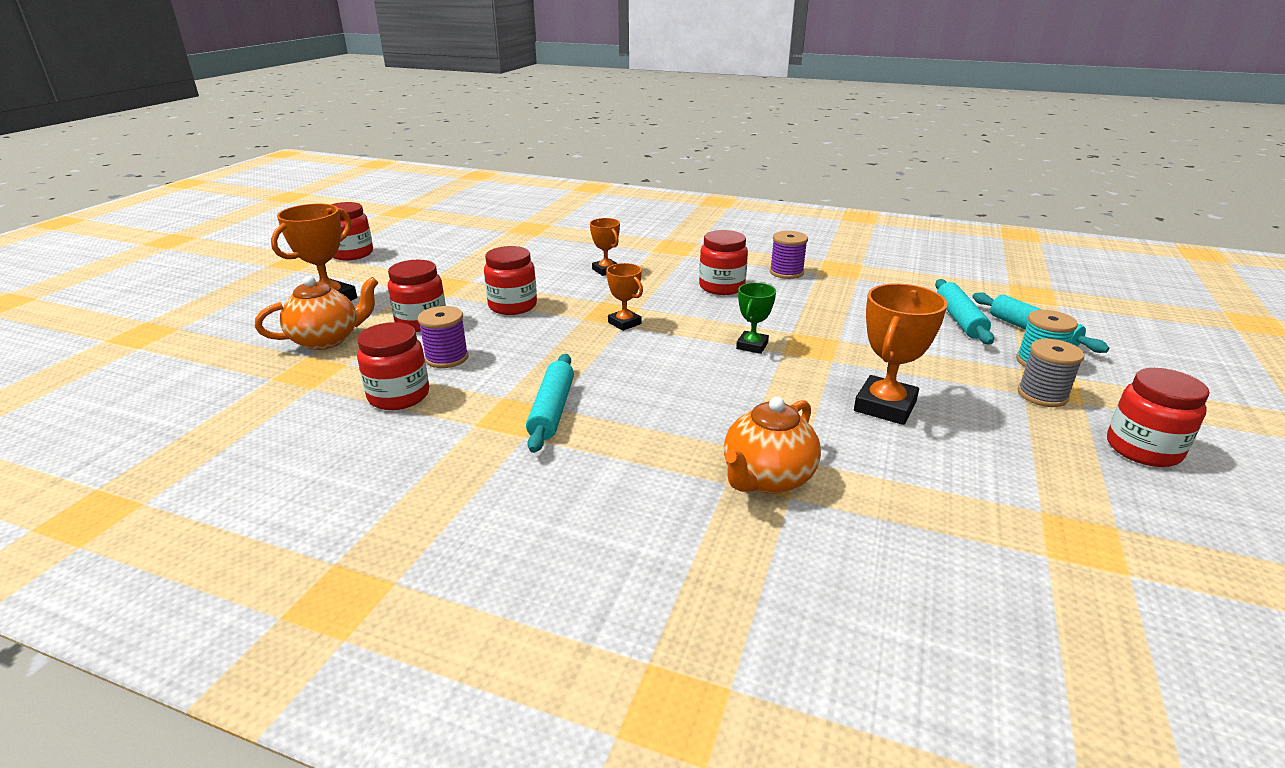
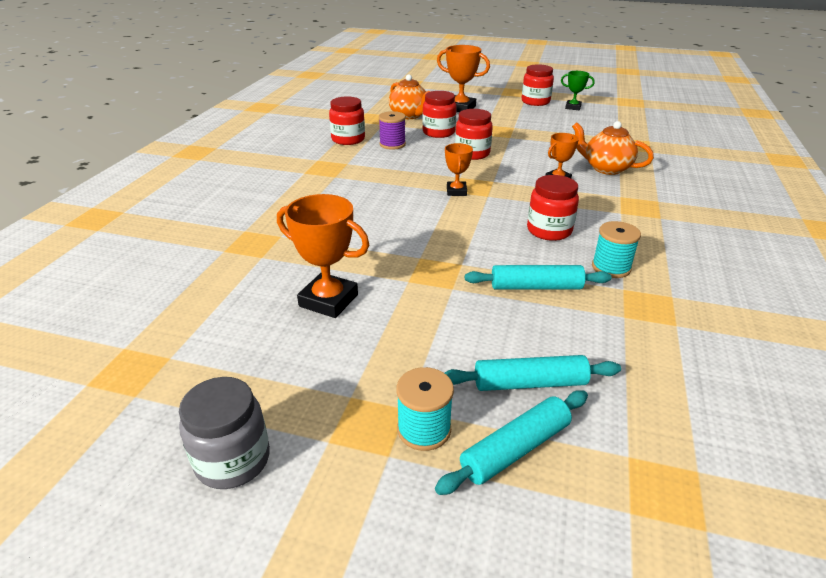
camera: 85 degrees right, 5 degrees up
turquoise rolling pin [526,354,574,453] -> turquoise rolling pin moved to [465,265,612,289]
orange trophy [606,263,643,331] -> orange trophy turned 45 degrees counterclockwise [445,143,473,196]
orange teapot [724,397,821,494] -> orange teapot moved to [572,121,654,175]
green trophy [736,283,776,354] -> green trophy moved to [561,71,595,110]
purple spool [770,231,808,279] -> turquoise spool [592,221,641,278]
grey spool [1018,339,1085,407] -> none
red jar [1107,368,1209,467] -> grey jar [179,377,270,489]

